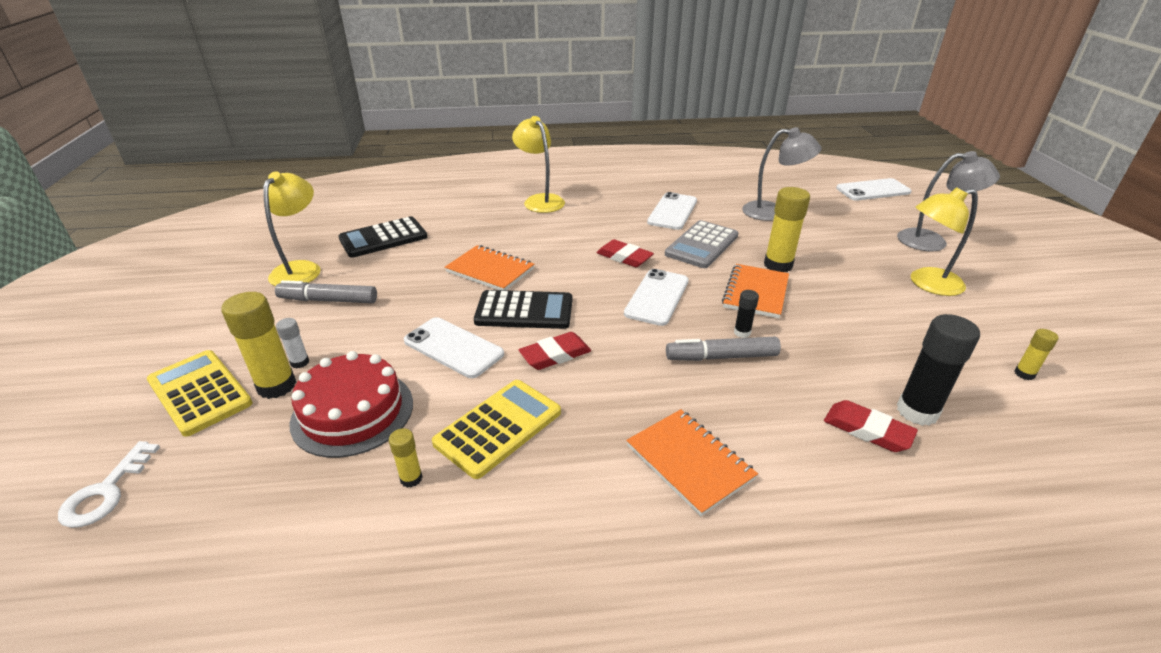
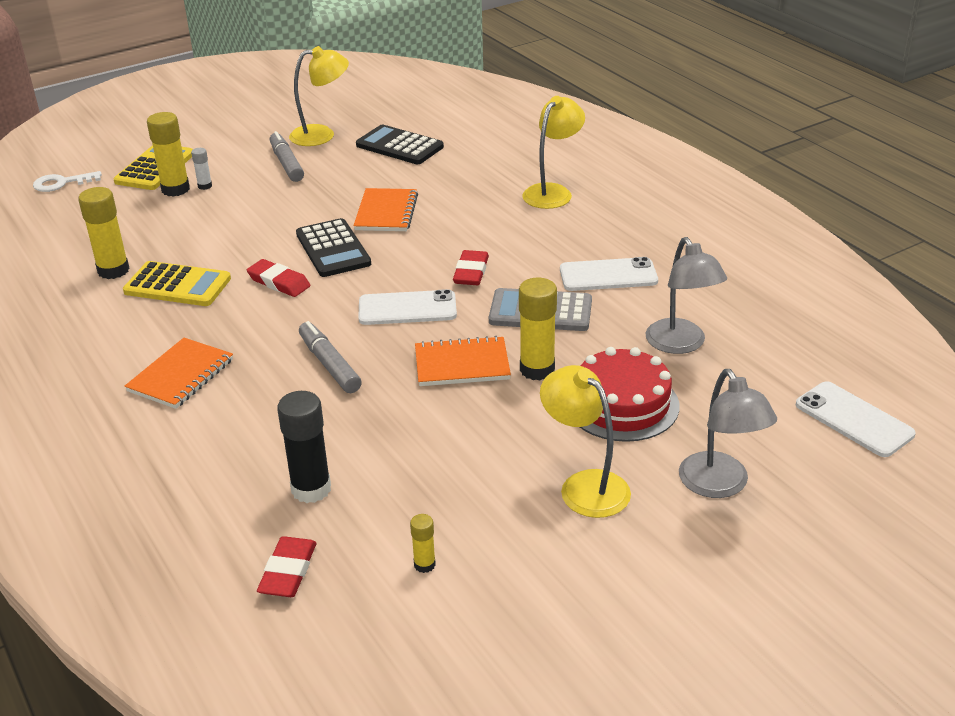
camera: 65 degrees right, 0 degrees up
red cake [289,351,413,458] -> red cake moved to [580,347,679,442]
yellow glue stick [389,428,422,488] -> yellow glue stick [78,187,129,279], size x1.97
white phone [404,317,504,378] -> none
black glue stick [734,290,759,338] -> none
red eraser [824,400,918,452] -> red eraser moved to [257,536,317,597]

